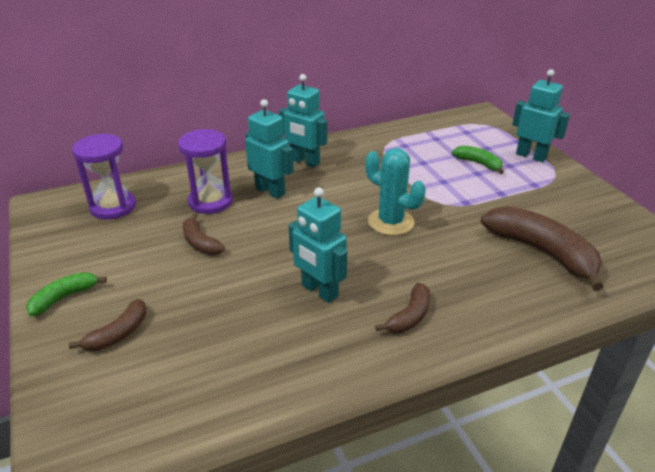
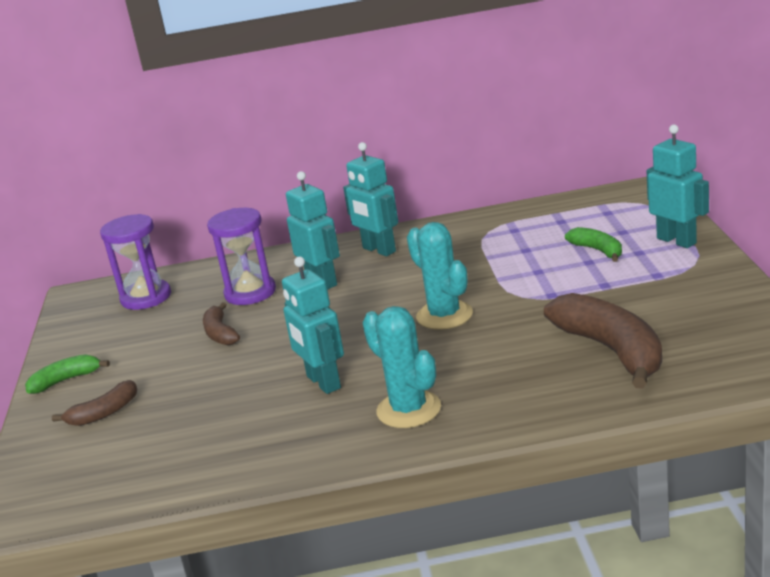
camera: 20 degrees right, 10 degrees down
brown banana [375,283,430,333] -> turquoise cactus [363,306,441,428]

